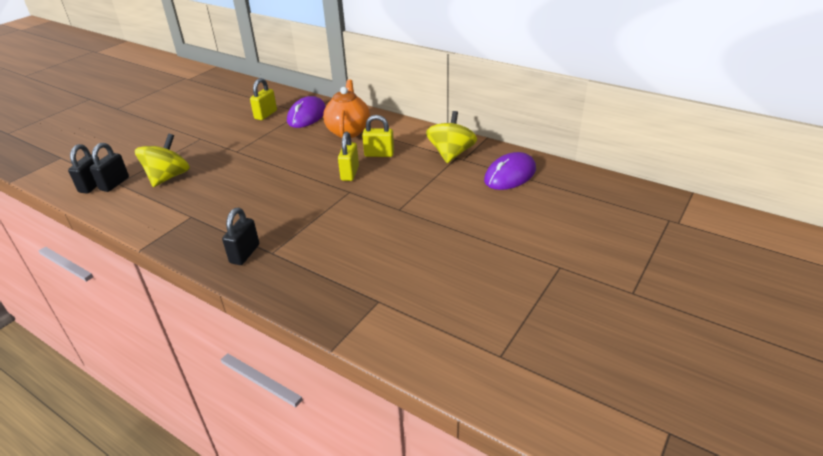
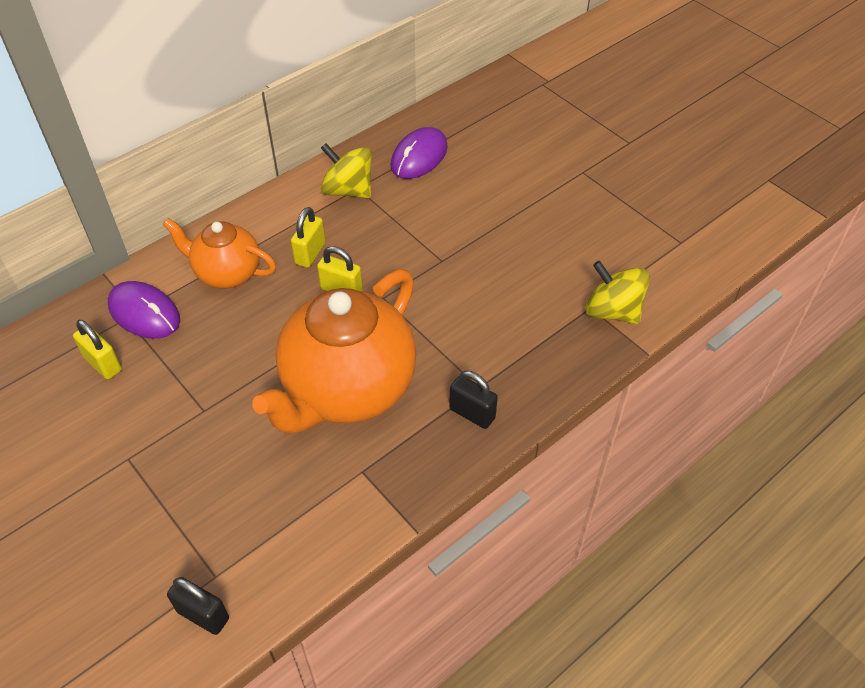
camera: 75 degrees left, 15 degrees up
black padlock [90,143,129,192] -> none
yellow spinning top [135,134,190,187] -> yellow spinning top moved to [585,261,650,324]
purple mouse [484,152,536,190] -> purple mouse turned 60 degrees clockwise [390,127,448,179]
none -> orange teapot [252,269,416,434]

